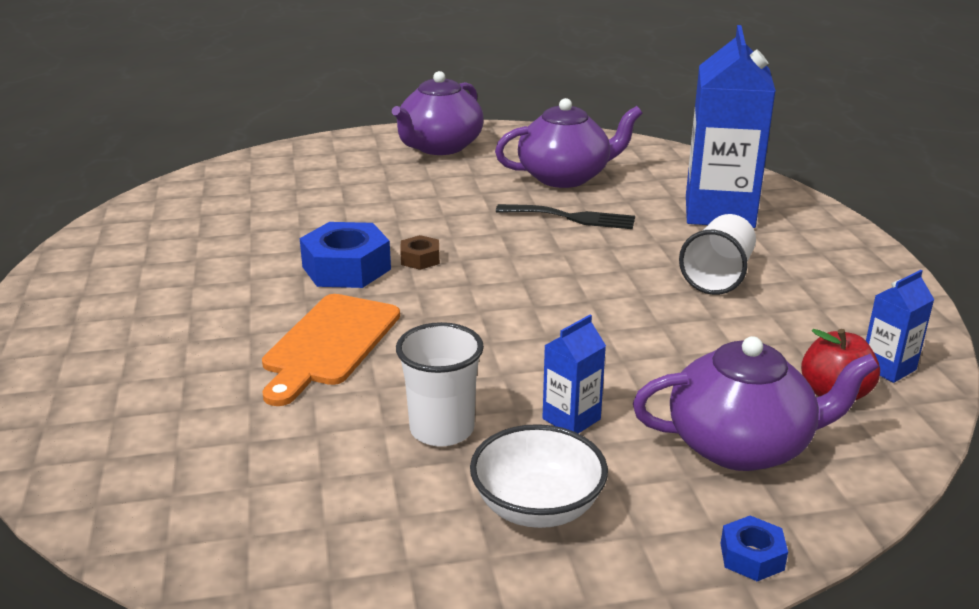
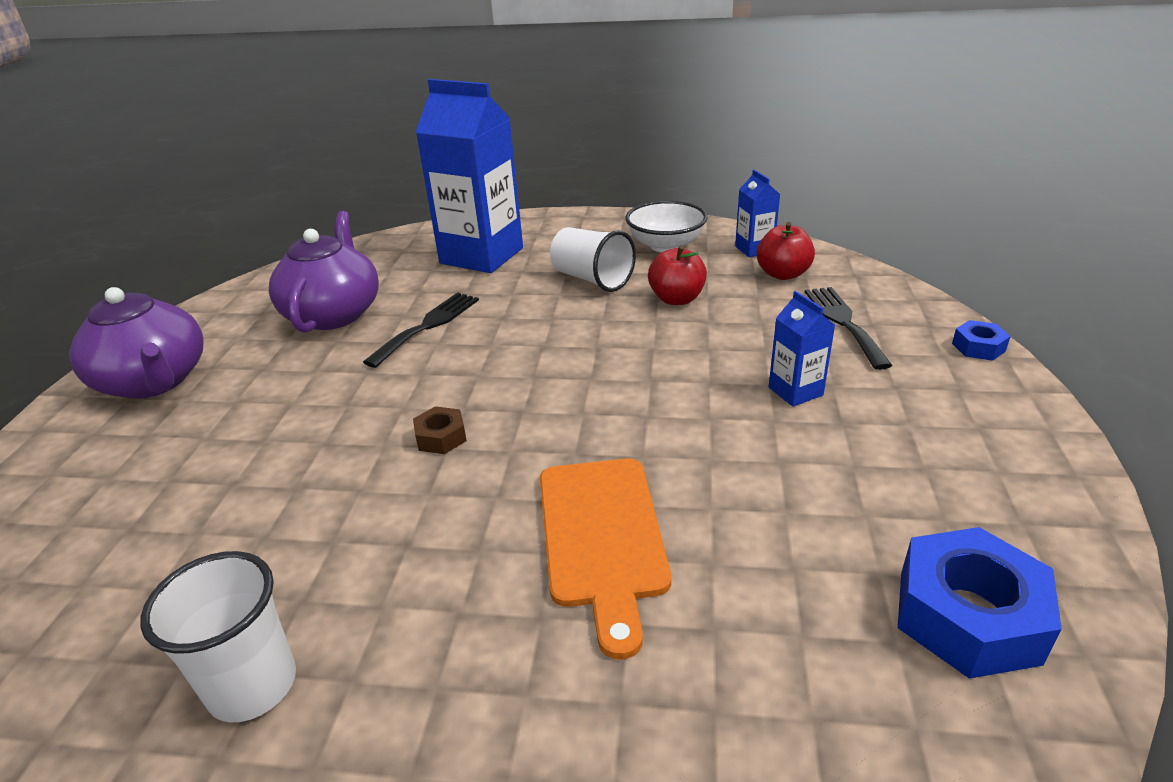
camera: 70 degrees left, 5 degrees up
orange cutting board [262,294,400,406] -> orange cutting board turned 45 degrees clockwise [540,458,671,659]
blue nut [300,222,391,288] -> blue nut moved to [898,527,1062,679]
white cup [396,322,484,447] -> white cup moved to [140,551,296,722]
white bowl [470,424,608,528] -> white bowl moved to [626,200,708,252]
purple teapot [633,336,879,471] -> black fork [805,287,893,370]
none -> red apple [648,245,707,305]

